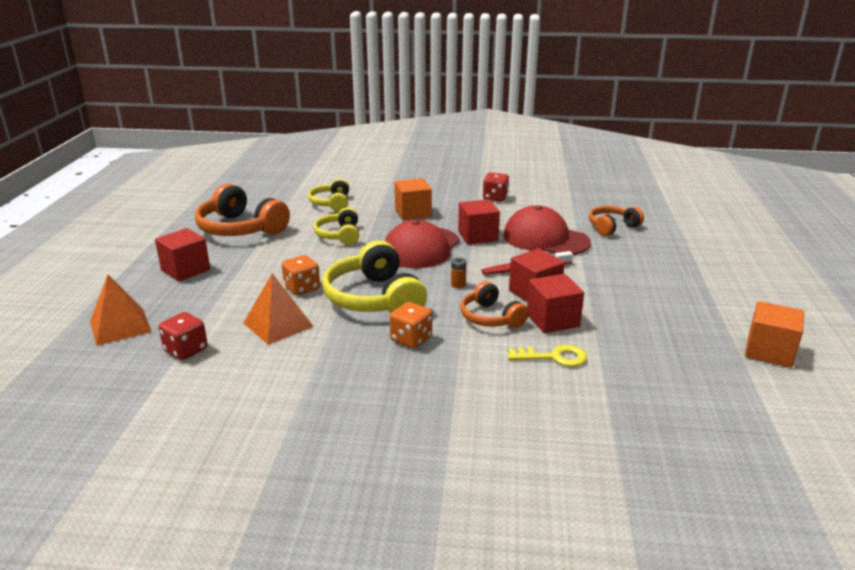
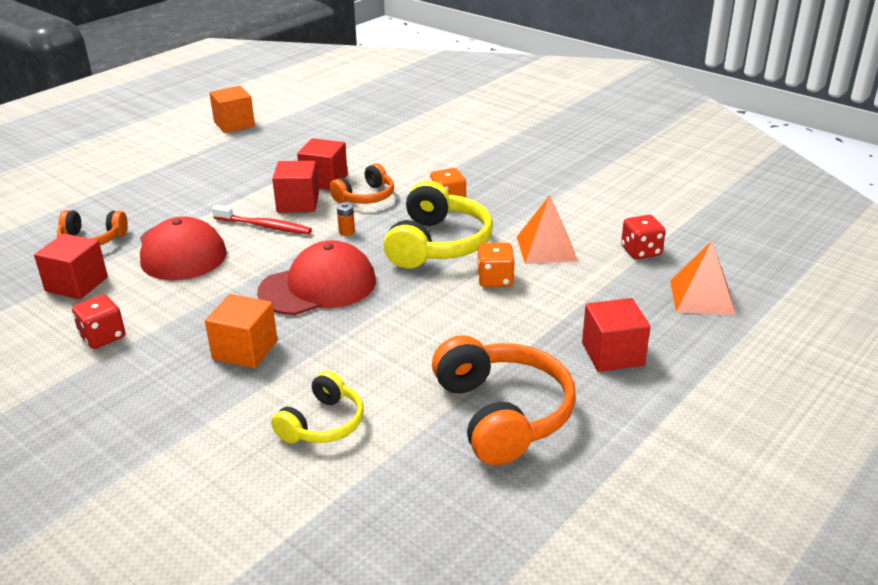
camera: 145 degrees left, 5 degrees up
yellow headphones [314,208,359,245] -> none
red cube [458,199,500,245] -> red cube moved to [34,233,108,299]
orange headphones [461,281,529,328] -> orange headphones turned 45 degrees clockwise [329,163,394,204]
yellow key [508,345,587,367] -> none

